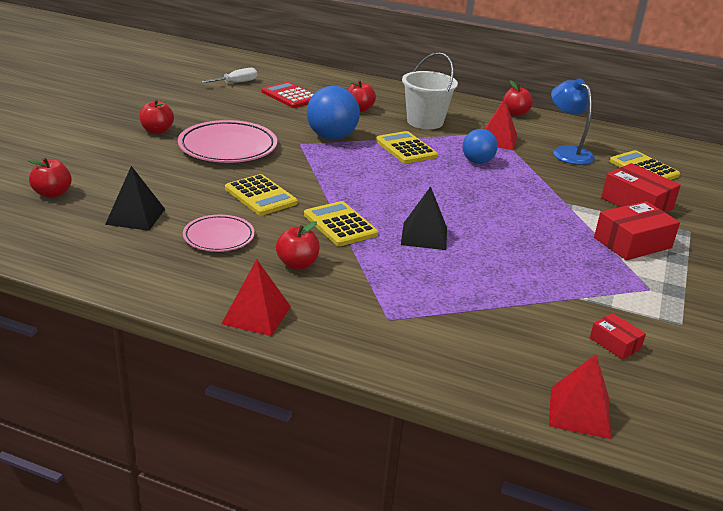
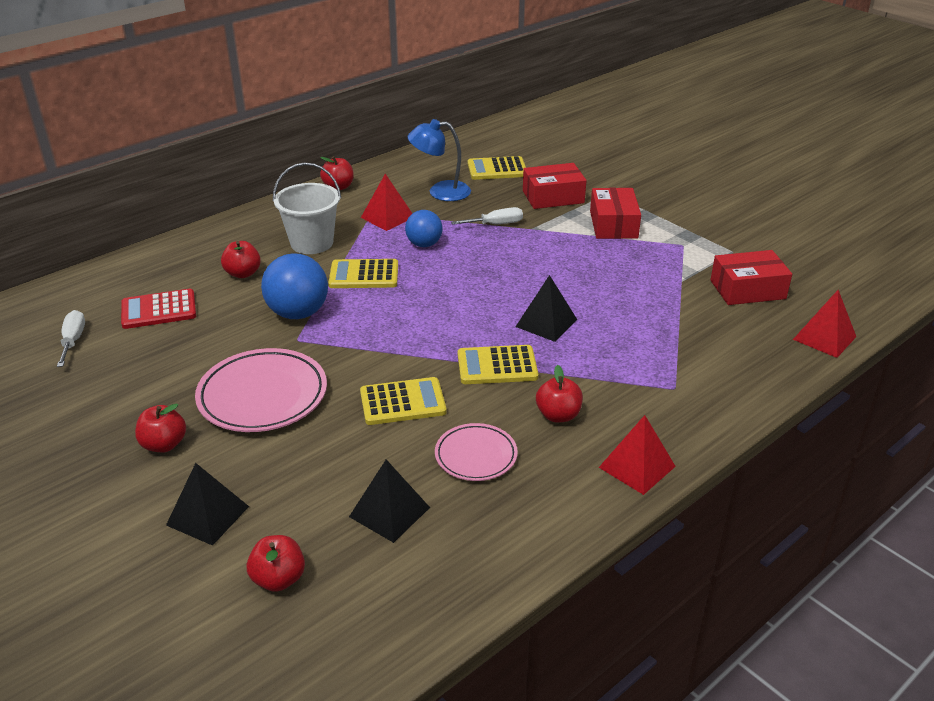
camera: 60 degrees left, 5 degrees up
red box [590,313,646,360] -> red box [711,250,792,305], size x1.84
none -> black pyramid [166,463,249,546]
none -> white screwdriver [451,207,523,225]

